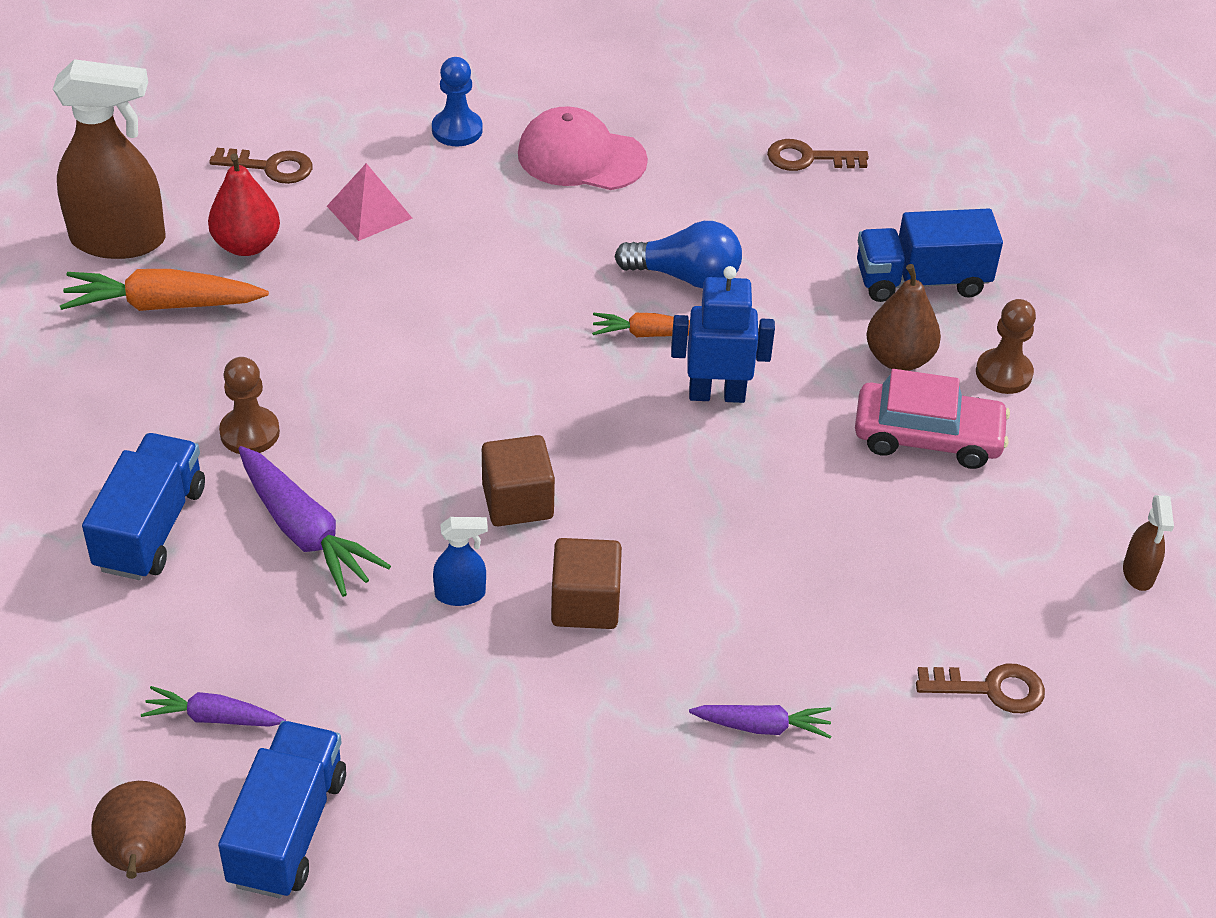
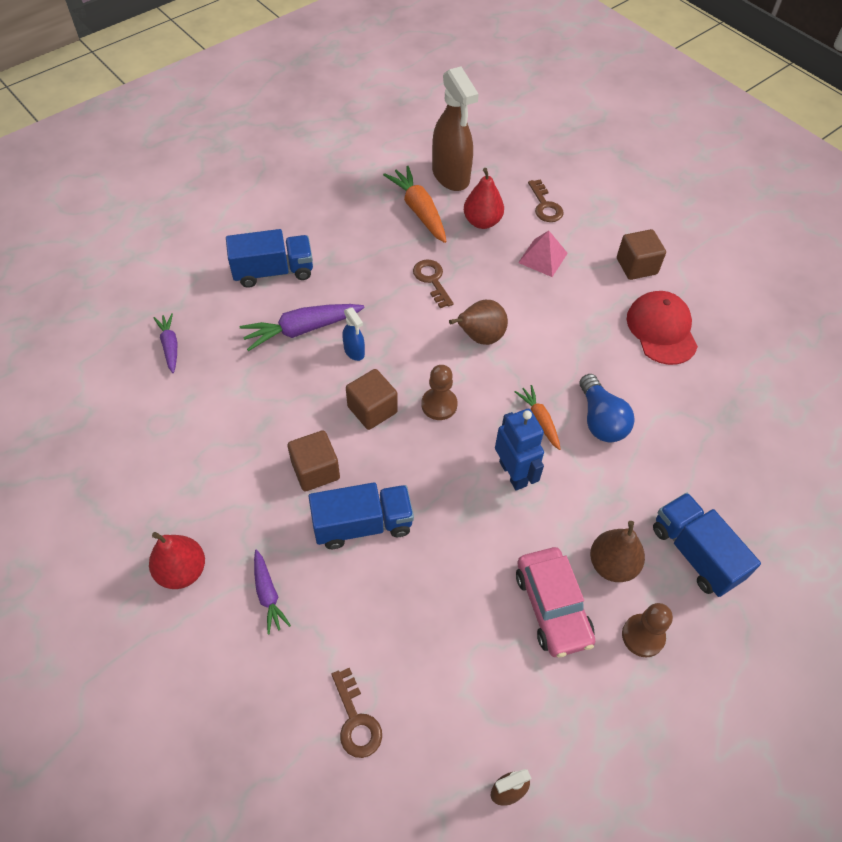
camera: 65 degrees right, 10 degrees up
brown pear [91,781,186,879] -> brown pear moved to [449,300,508,345]
blue truck [218,721,346,899] -> blue truck moved to [308,482,414,549]
brown pawn [219,357,280,454] -> brown pawn moved to [421,365,458,420]
purple carrot [238,446,391,597] -> purple carrot turned 45 degrees clockwise [240,304,365,351]
blue pawn [432,57,483,146] -> brown cube [617,229,666,280]
blue spray bottle [433,517,488,606] -> blue spray bottle moved to [342,307,365,361]
pink cap [518,106,648,190] -> red cap [627,291,698,365]
brown key [767,139,869,171] -> brown key moved to [413,259,454,308]
none -> red pear [149,532,205,589]

